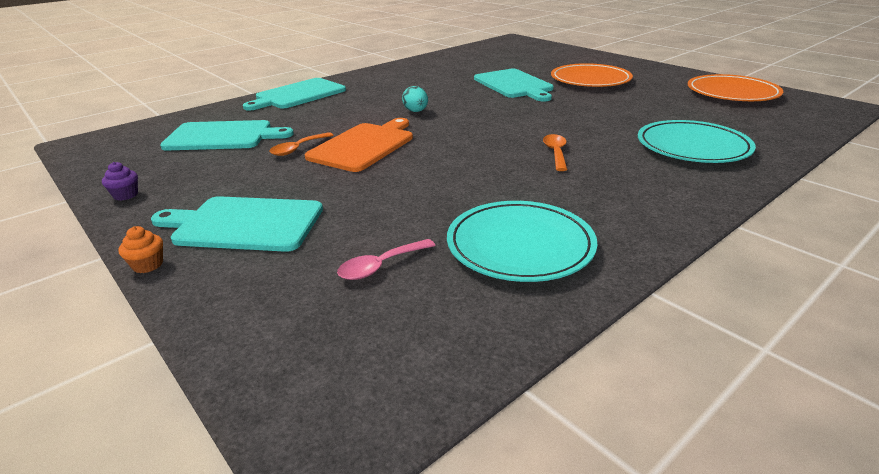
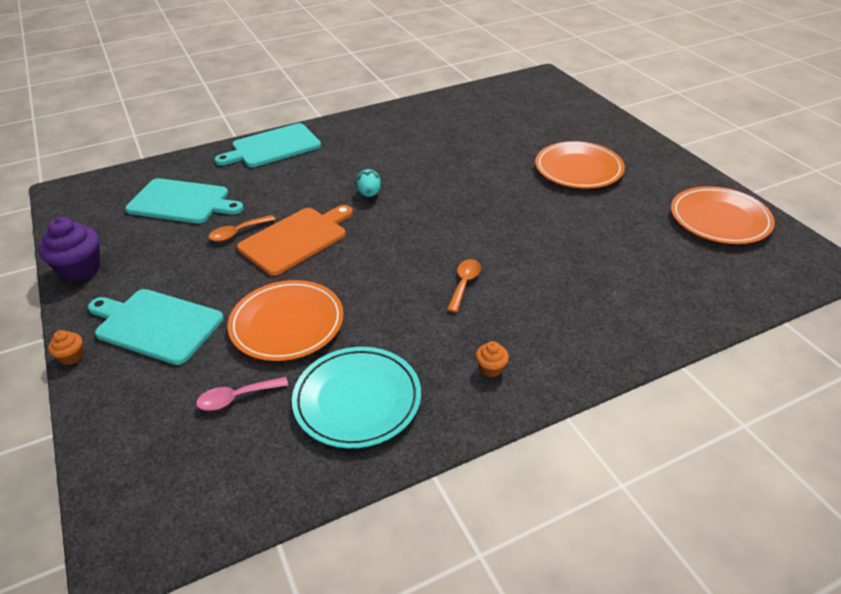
camera: 15 degrees right, 10 degrees up
purple cupcake [102,162,138,201] -> purple cupcake [38,217,101,282], size x2.02
turquoise cutting board [474,69,554,102] -> none
turquoise plate [638,120,756,163] -> none
none -> orange plate [228,280,344,361]
none -> orange cupcake [476,341,509,377]

